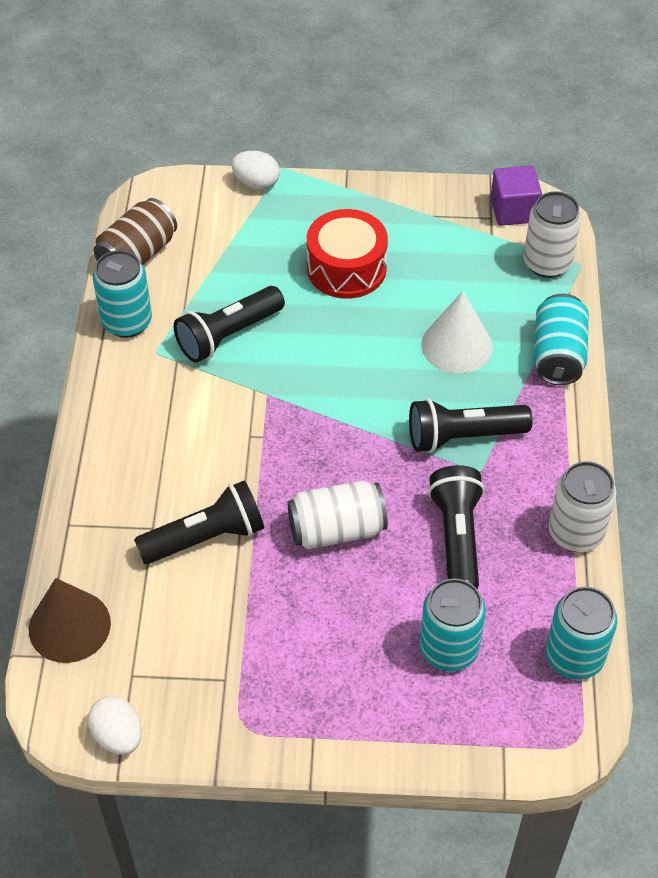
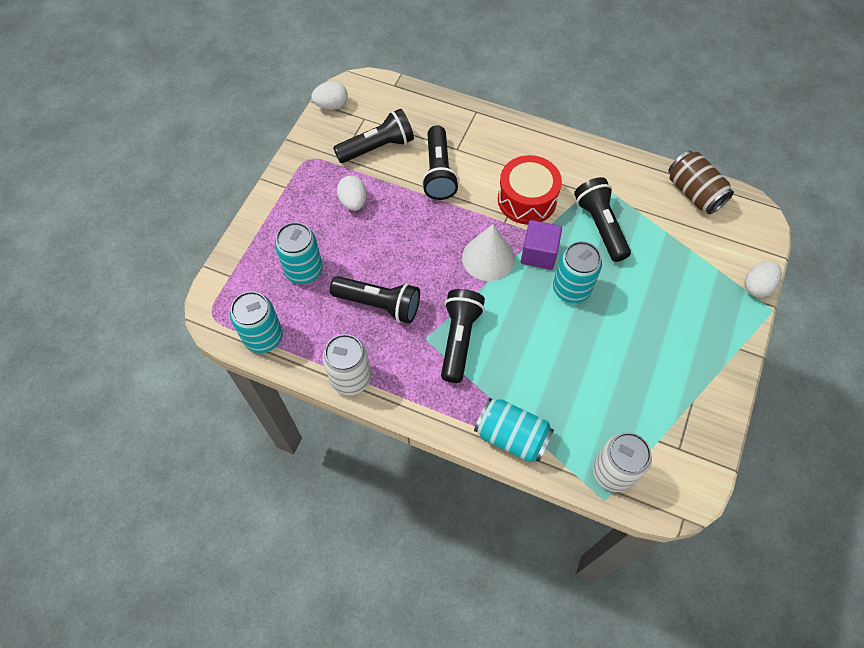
camera: 110 degrees right, 10 degrees up
brown cone [29,578,111,663] -> none
turquoise can [93,250,152,338] -> turquoise can moved to [553,241,602,303]
white can [287,481,388,550] -> none
red drum [307,209,388,299] -> red drum moved to [498,155,562,225]
white cone [421,291,493,373] -> white cone moved to [462,224,515,281]
purple cube [490,165,542,226] -> purple cube moved to [521,220,562,270]
none -> black flashlight [333,109,414,163]
none -> white egg [337,176,367,211]

